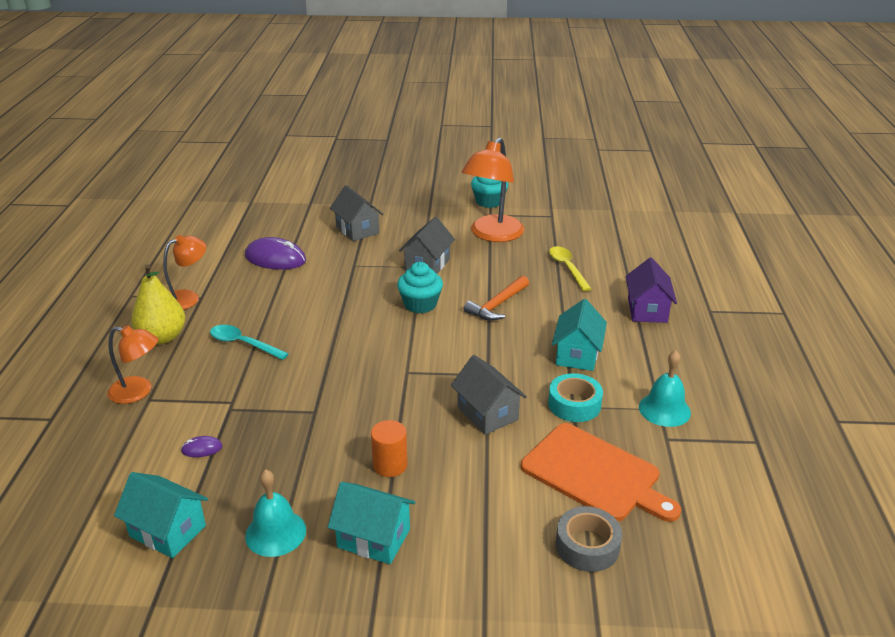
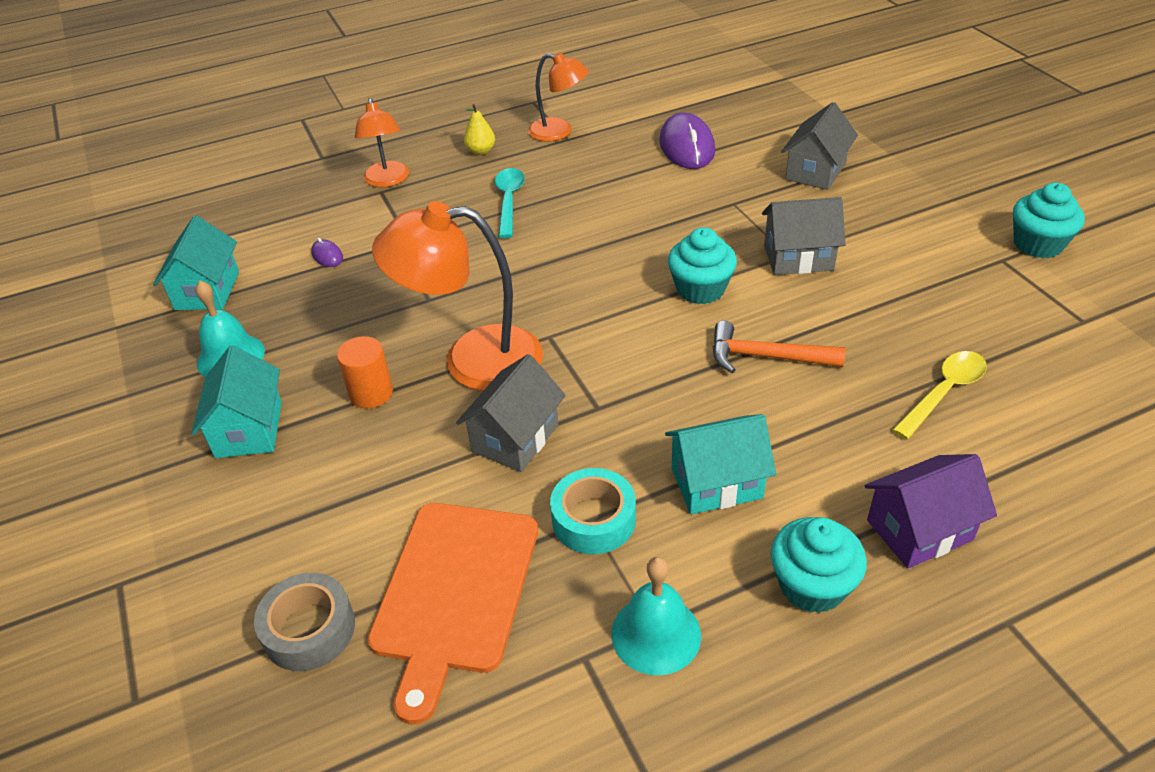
camera: 65 degrees right, 10 degrees up
yellow pear [131,264,185,344] -> yellow pear [464,104,495,155], size x0.53
orange lamp [461,137,524,242] -> orange lamp moved to [372,201,543,391]
none -> turquoise cupcake [771,517,867,613]

